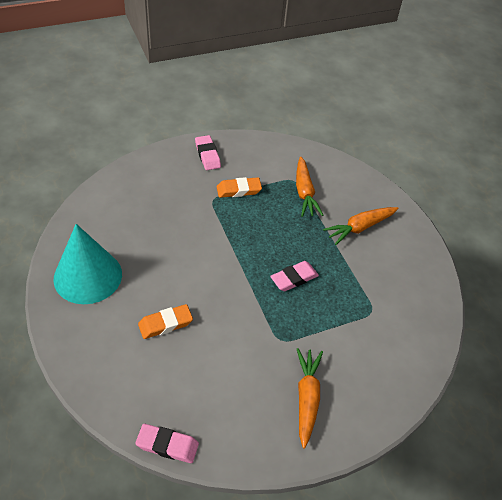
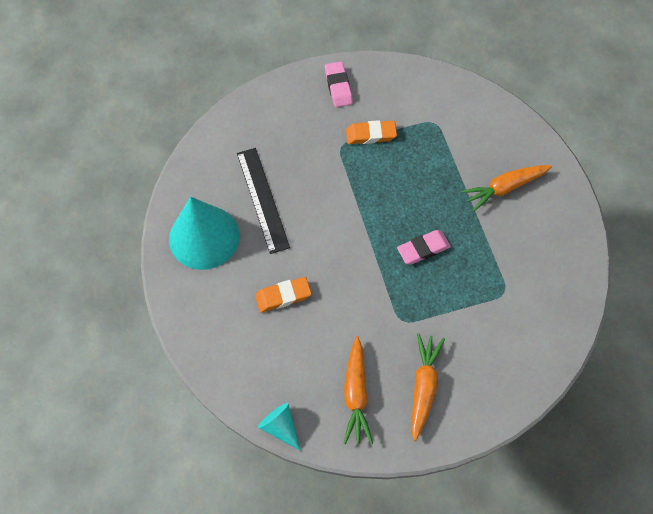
camera: 10 degrees right, 15 degrees up
pink eraser [135,424,199,463] -> turquoise cone [258,403,301,451]
orange carrot [296,157,323,217] -> orange carrot moved to [343,336,373,444]
none -> black ruler [237,148,290,254]

